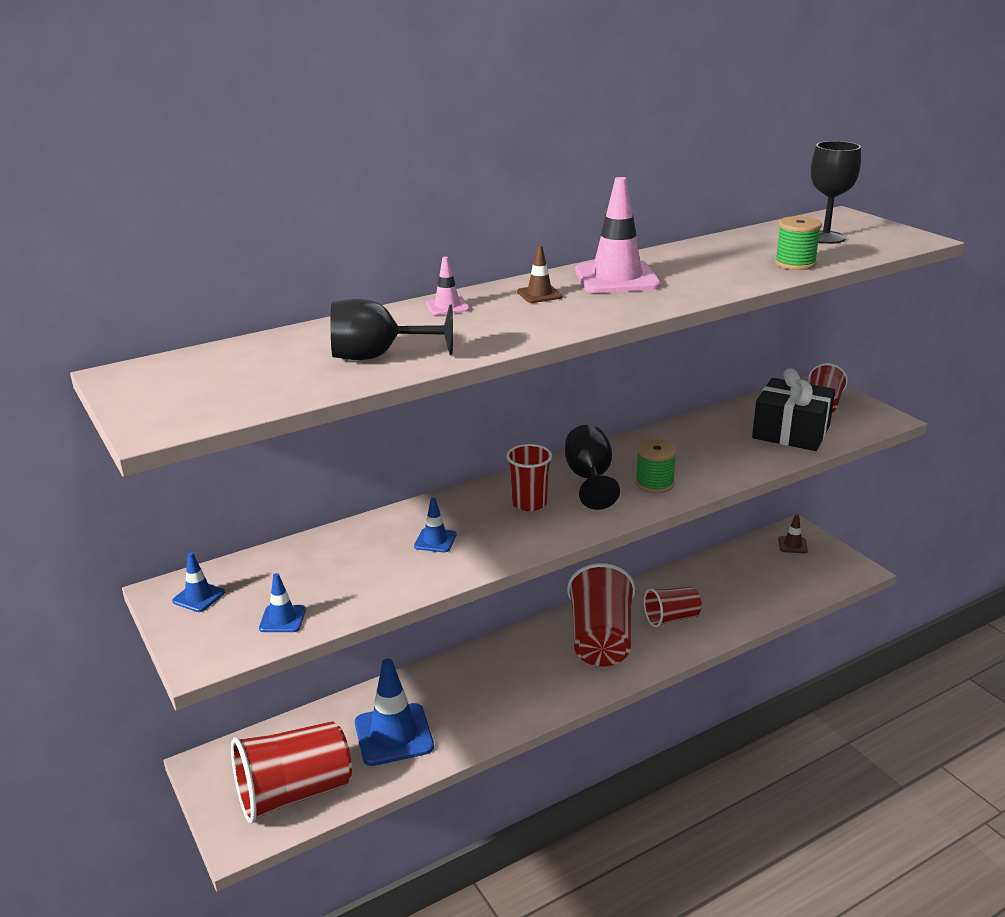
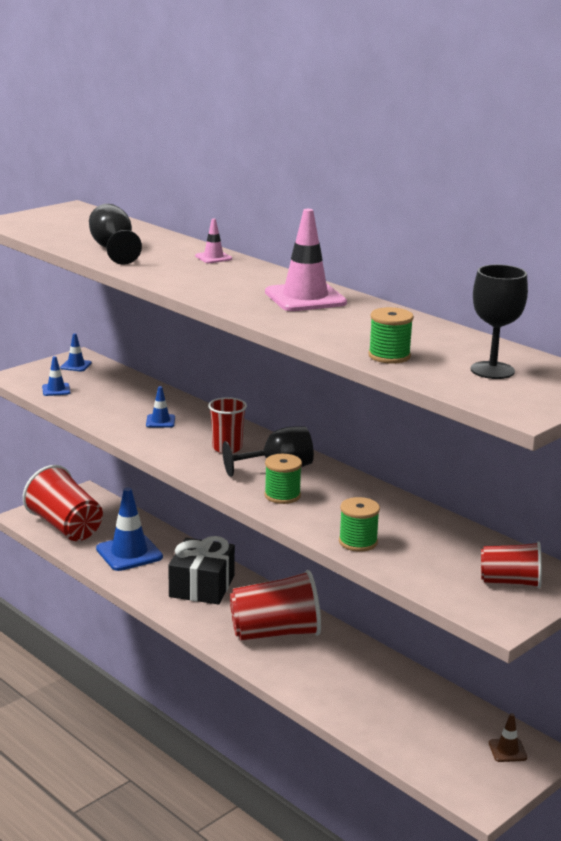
camera: 75 degrees right, 5 degrees down
brown traffic cone [517,245,563,303] -> none
red cup [644,587,702,627] -> none
black gift [752,368,835,451] -> black gift moved to [168,536,235,604]
none -> green spool [339,497,380,552]

